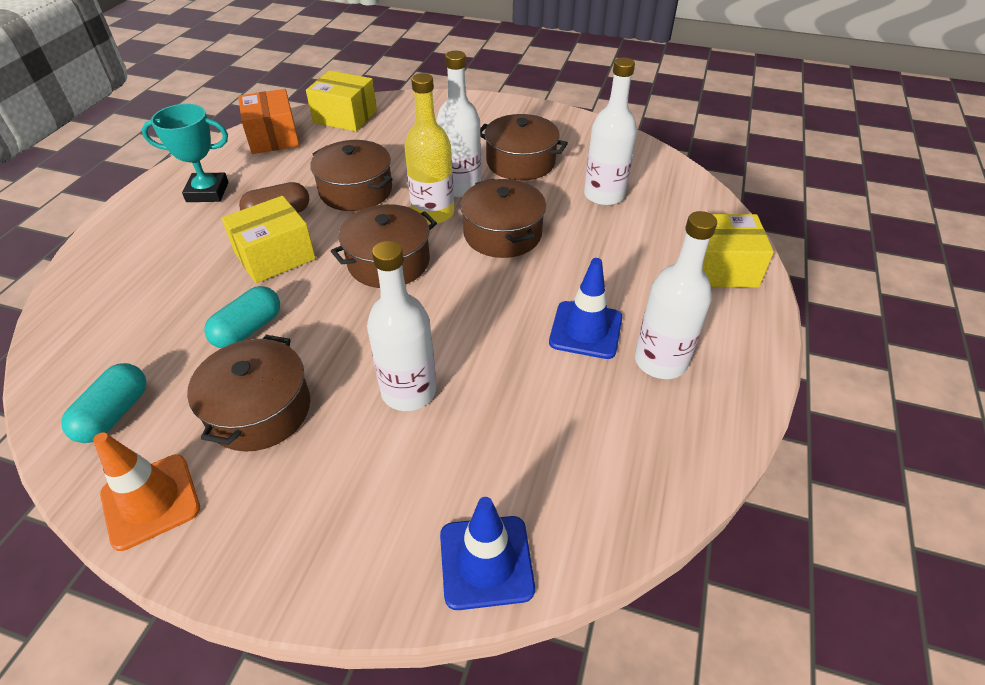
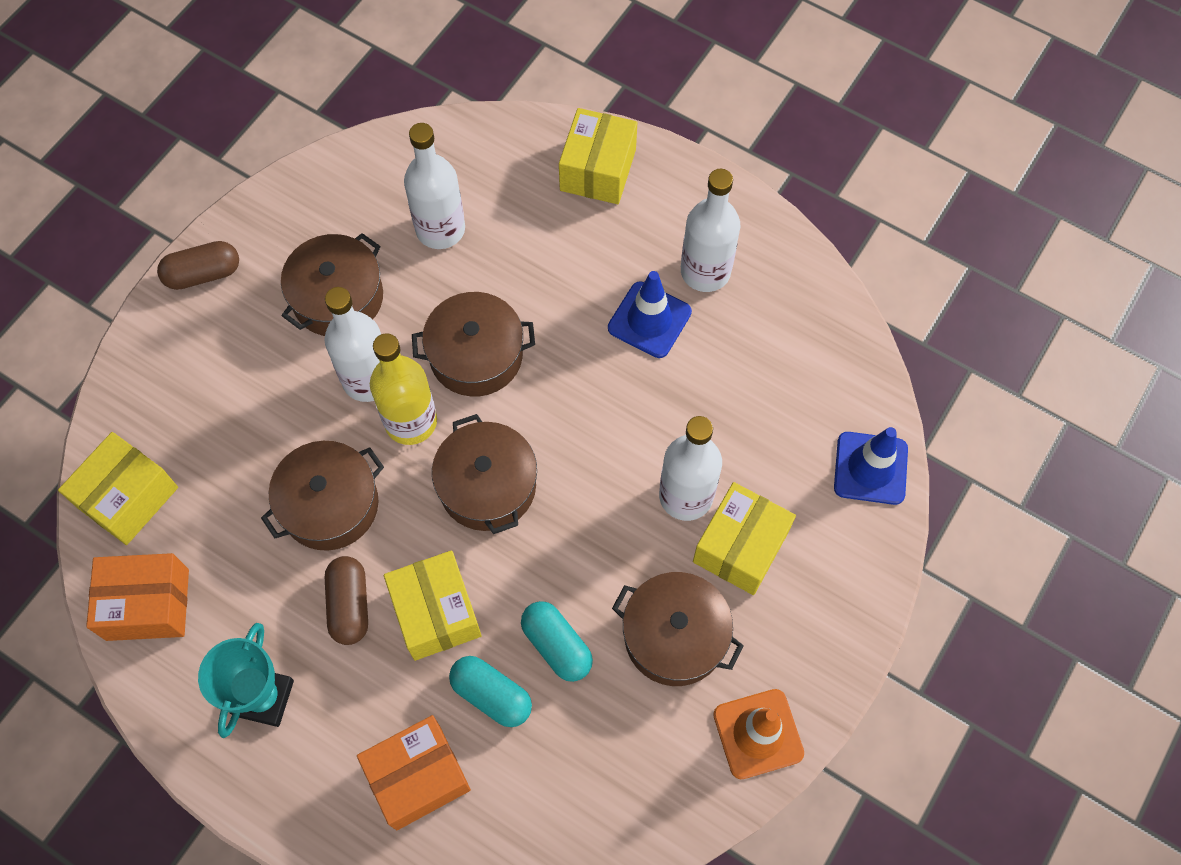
camera: 75 degrees left, 20 degrees up
turquoise capsule [61,363,146,443] -> turquoise capsule moved to [449,656,532,727]
none -> brown capsule [157,241,239,290]
none -> orange box [357,715,471,830]
none -> yellow box [693,482,796,595]

